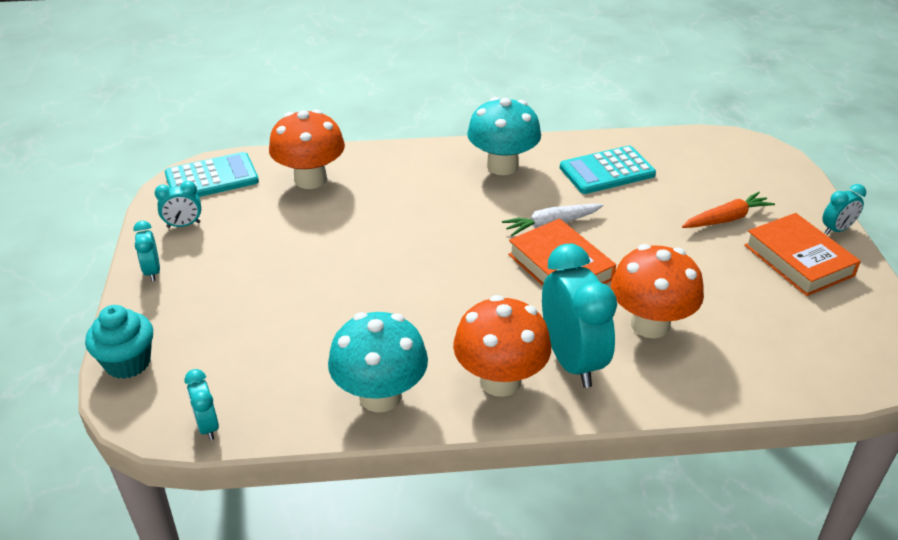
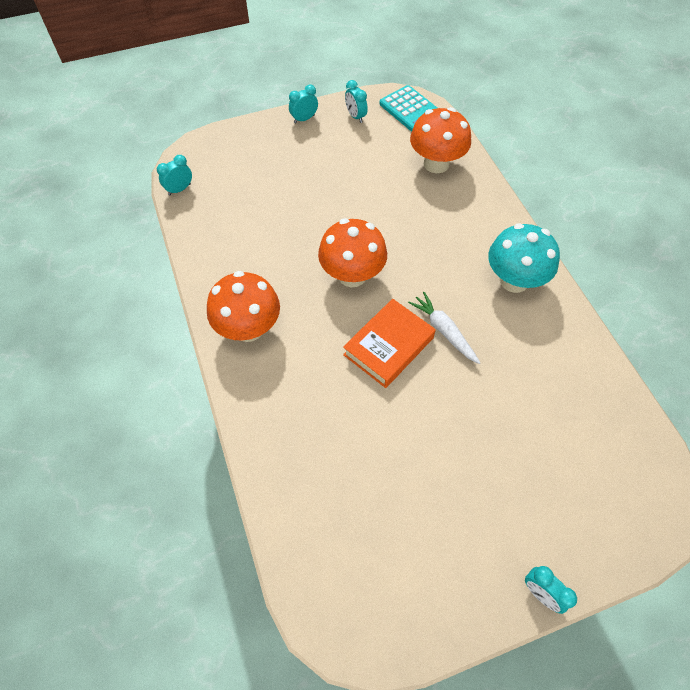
camera: 75 degrees right, 20 degrees up
turquoise cupcake [85,305,153,379] -> none
turquoise mushroom [328,312,428,412] -> none
turquoise clock [542,244,617,388] -> none
turquoise calculator [560,146,656,194] -> none
orange mushroom [611,244,704,338] -> orange mushroom moved to [318,218,387,288]
orange carrot [682,192,775,228] -> none
orange book [744,213,861,296] -> none

